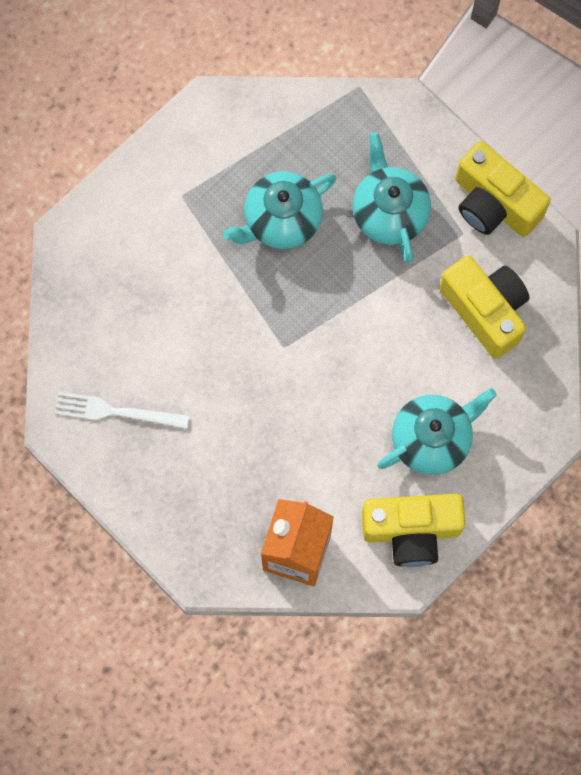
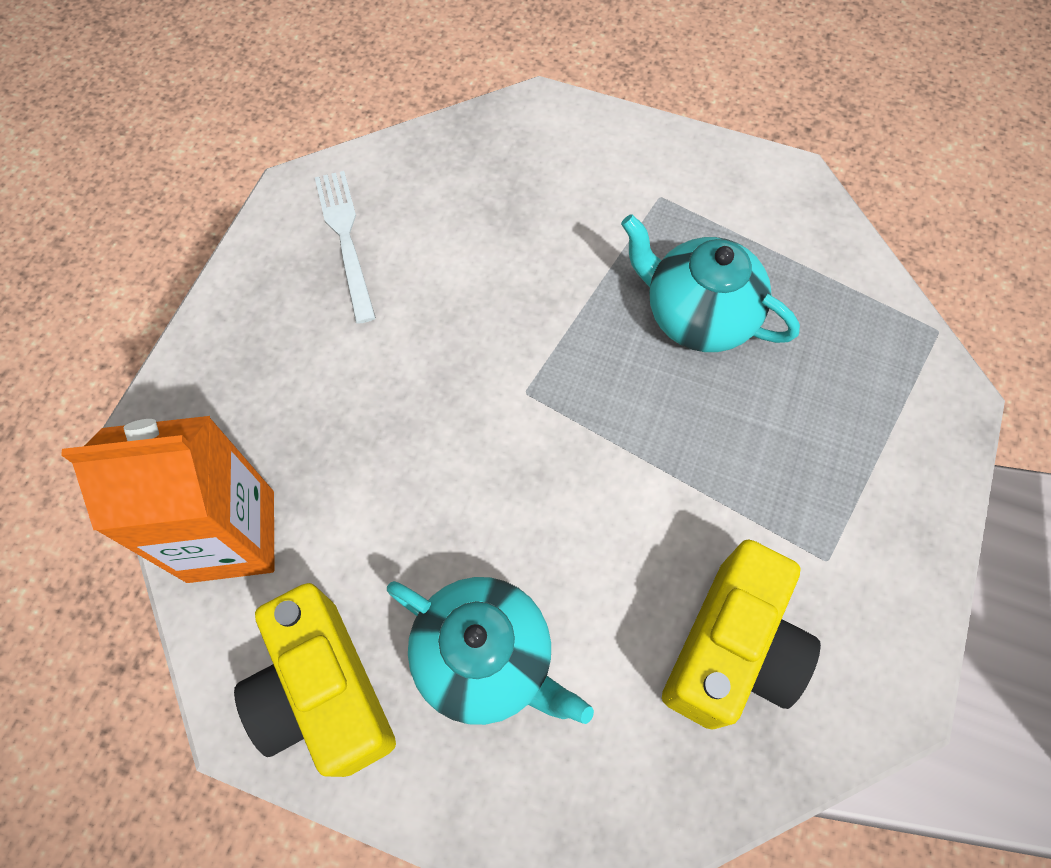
camera: 65 degrees right, 10 degrees down
turquoise teapot [352,132,431,263] -> none
yellow camera [455,141,551,237] -> none

